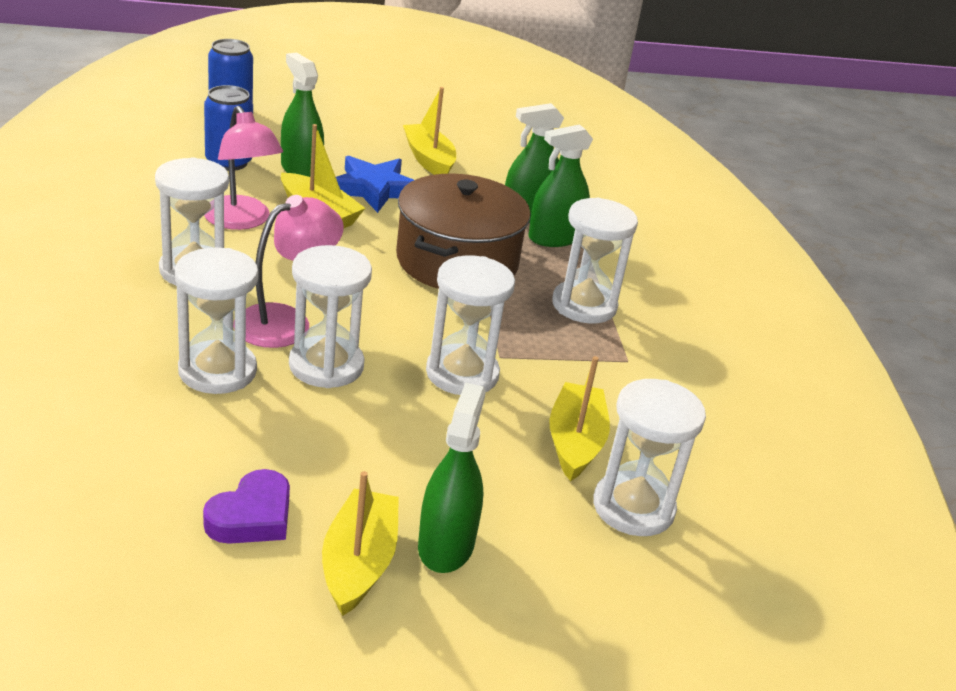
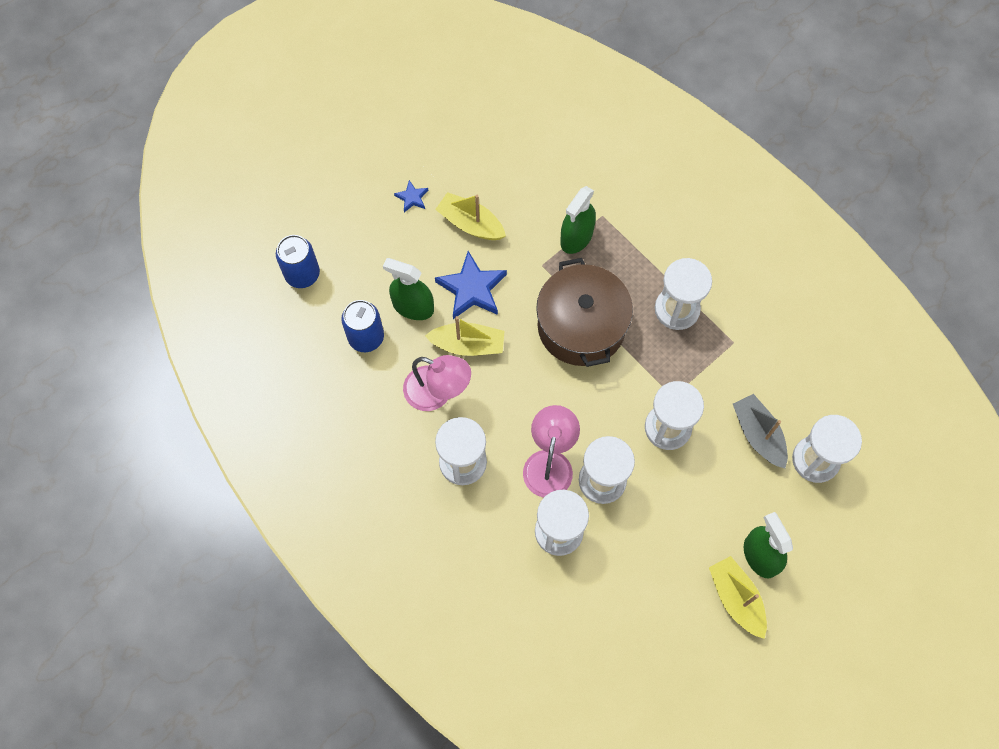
camera: 30 degrees left, 35 degrees up
purple heart [203,469,290,544] -> none
green spray bottle [529,124,593,247] -> none
yellow boat [549,356,610,481] -> grey boat [733,394,788,468]
none -> blue star [394,180,428,212]

